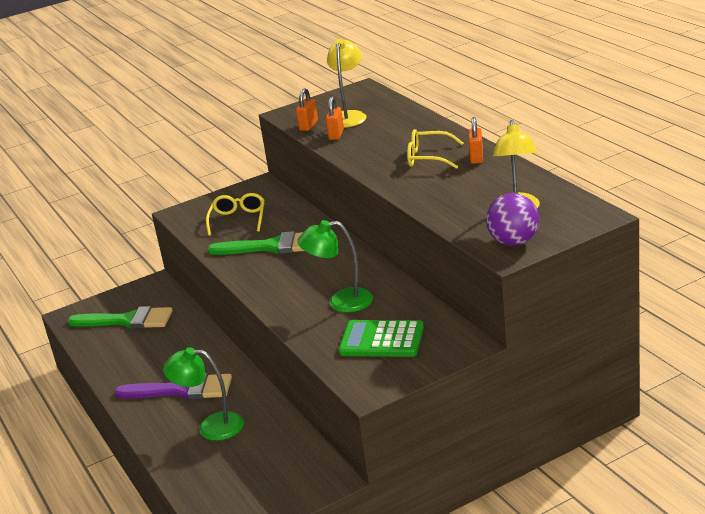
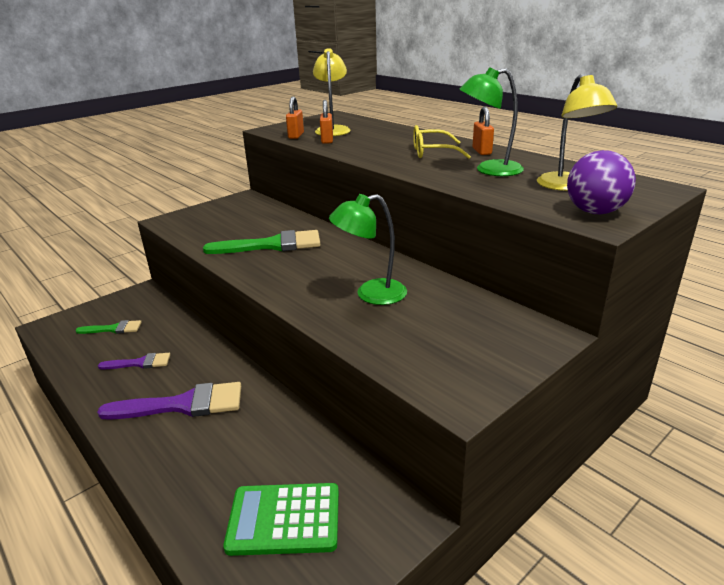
camera: 15 degrees left, 0 degrees up
green brush [68,306,173,329] -> green brush [75,320,142,334], size x0.55
green lamp [163,347,244,441] -> green lamp moved to [460,67,524,176]
yellow glasses [206,193,265,236] -> none
green calculator [339,320,424,357] -> green calculator moved to [223,483,339,556]
none -> purple brush [98,353,170,370]

